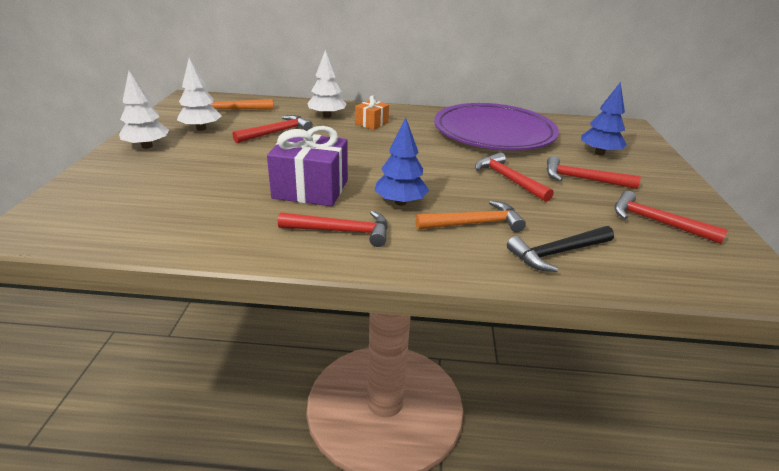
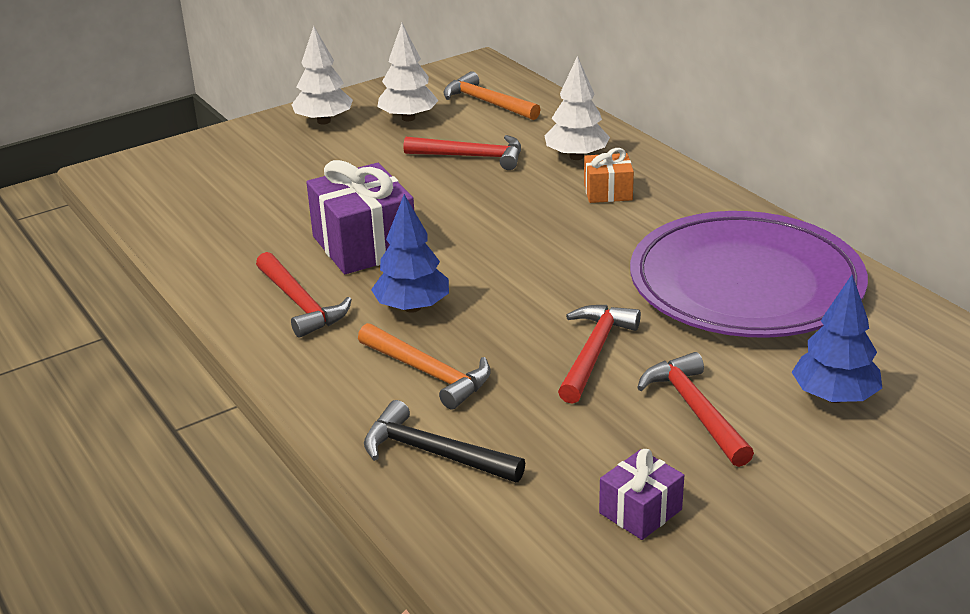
camera: 55 degrees right, 0 degrees up
red hammer [614,191,728,244] -> purple gift [599,449,684,540]

